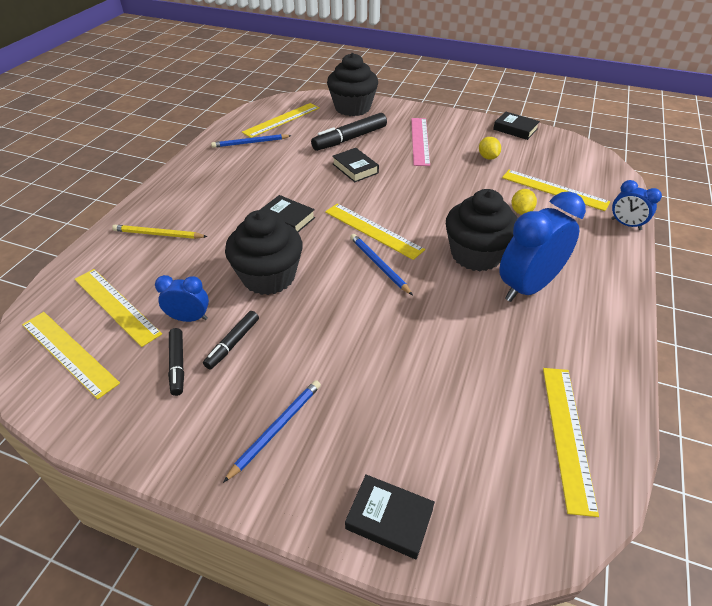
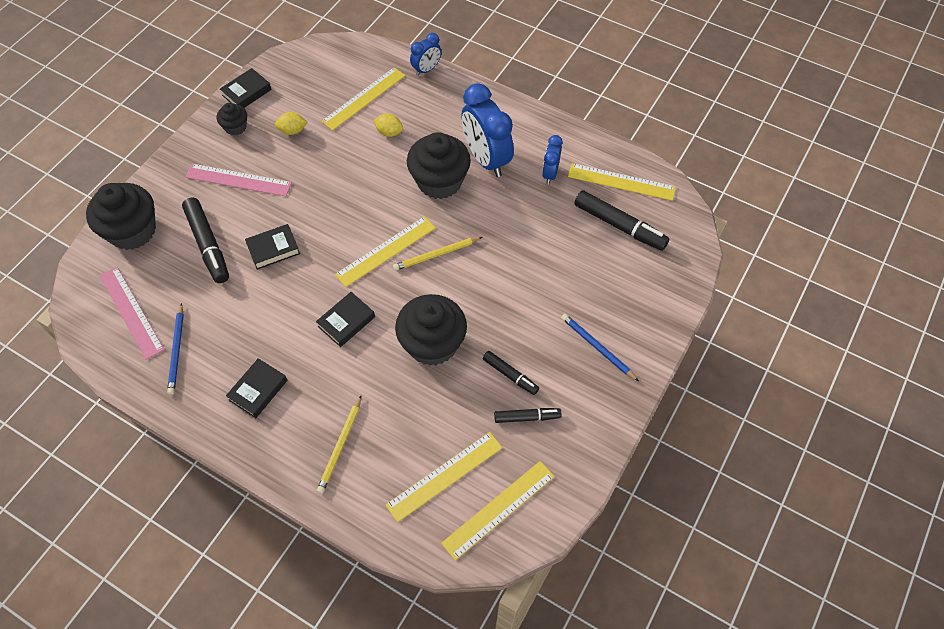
camera: 80 degrees left, 15 degrees up
blue clock [155,275,209,322] -> blue clock moved to [542,135,563,184]
yellow ruler [242,103,320,138] -> pink ruler [99,267,164,360]
black book [345,474,435,559] -> black book moved to [226,358,287,418]
blue pencil [350,234,413,295] -> yellow pencil [393,237,482,271]
none -> black cupcake [217,103,247,135]
none -> black marker [574,190,669,251]

